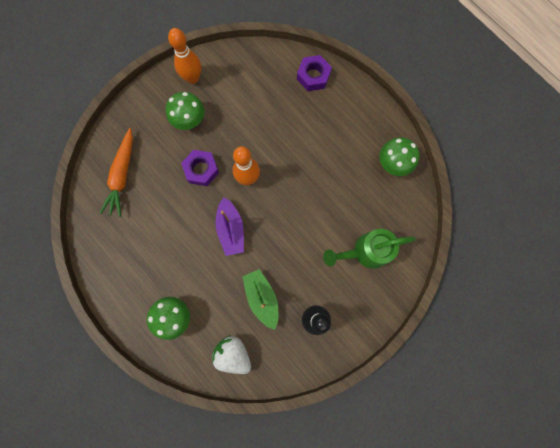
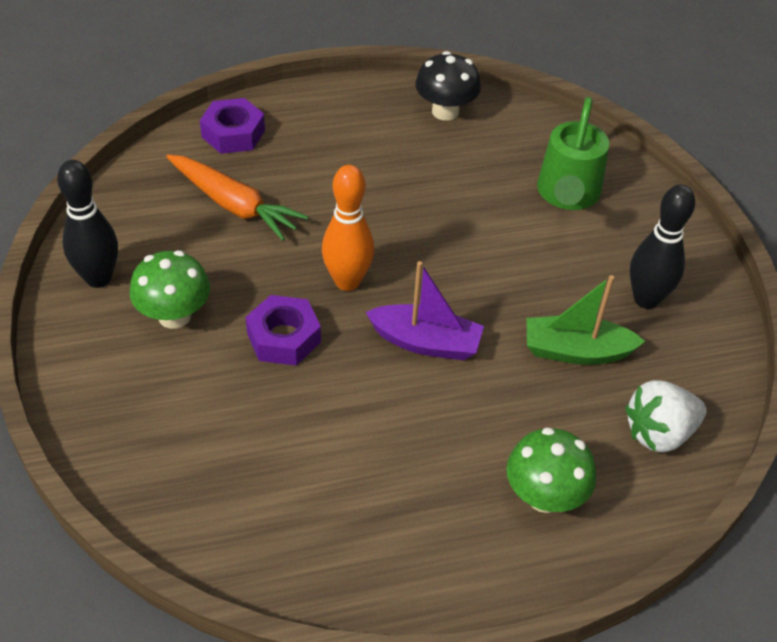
camera: 65 degrees left, 30 degrees down
orange carrot [99,128,133,217] -> orange carrot moved to [166,155,308,241]
orange bowling pin [168,28,201,84] -> black bowling pin [57,160,118,288]
green mushroom [379,137,419,176] -> black mushroom [415,51,481,121]

